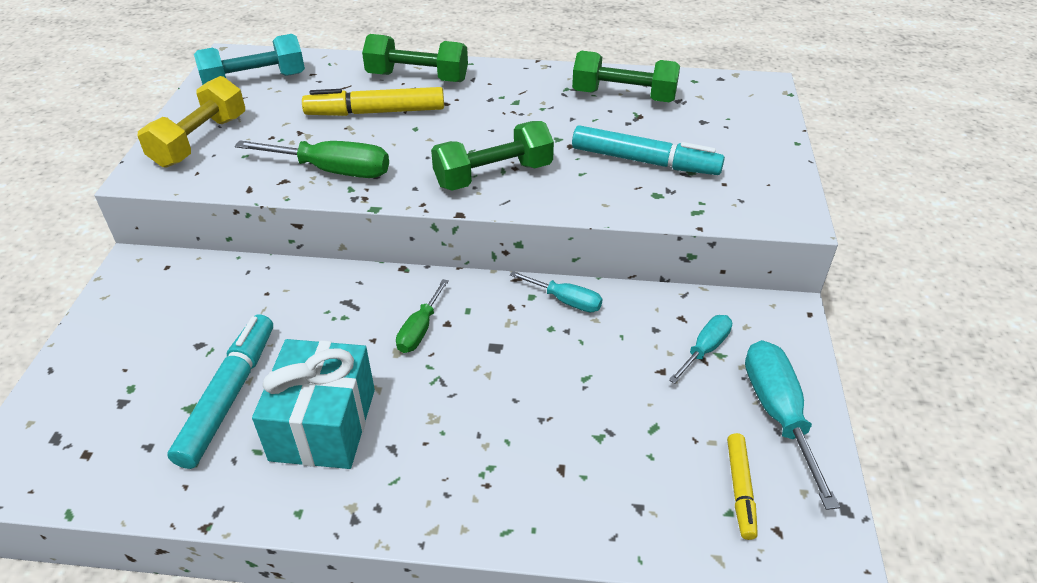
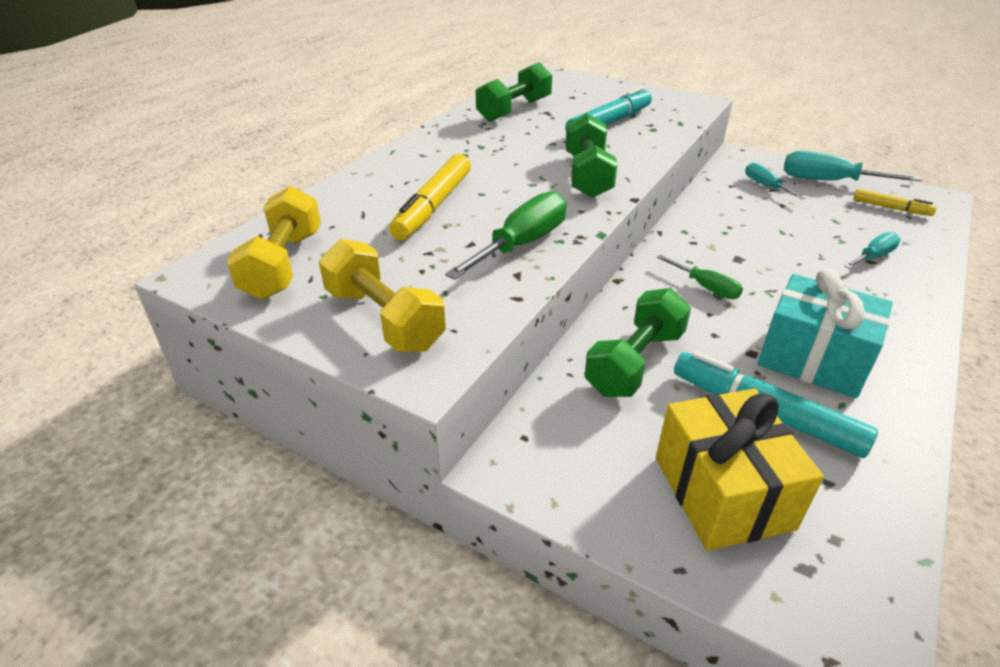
camera: 65 degrees left, 5 degrees down
turquoise dumbbell [194,34,305,85] -> yellow dumbbell [227,186,321,299]
green dumbbell [362,34,468,82] -> green dumbbell moved to [585,288,691,397]
turquoise screwdriver [510,271,603,312] -> turquoise screwdriver moved to [844,232,901,269]
none -> yellow gift [656,389,824,551]

